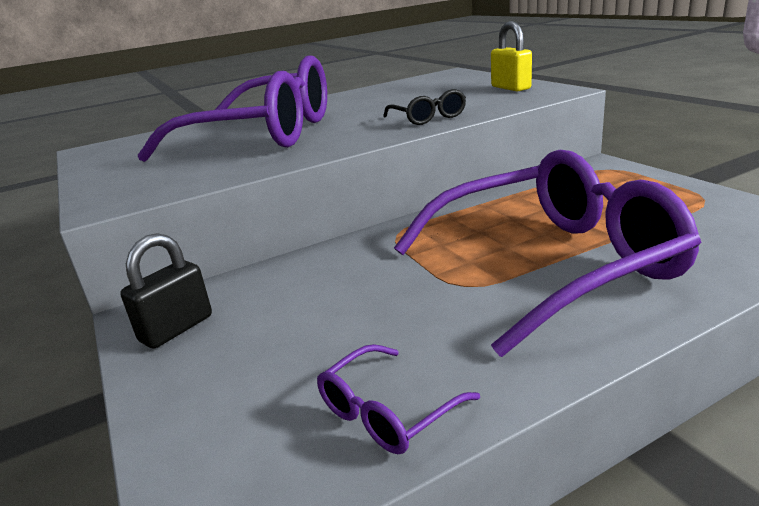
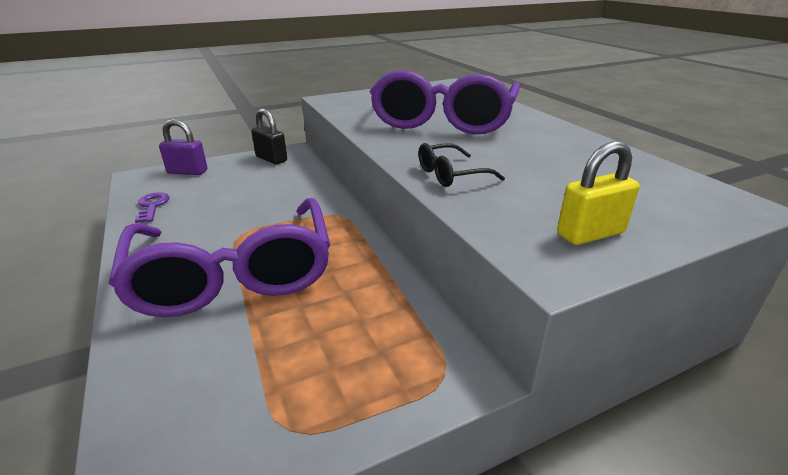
camera: 90 degrees right, 5 degrees up
purple glasses [317,344,480,454] -> purple key [135,192,170,223]
none -> purple padlock [159,119,207,175]

